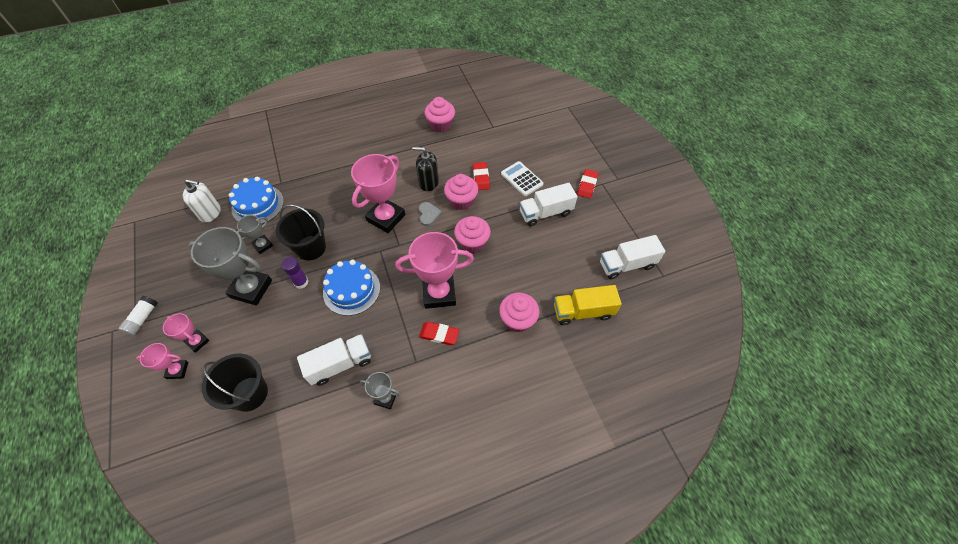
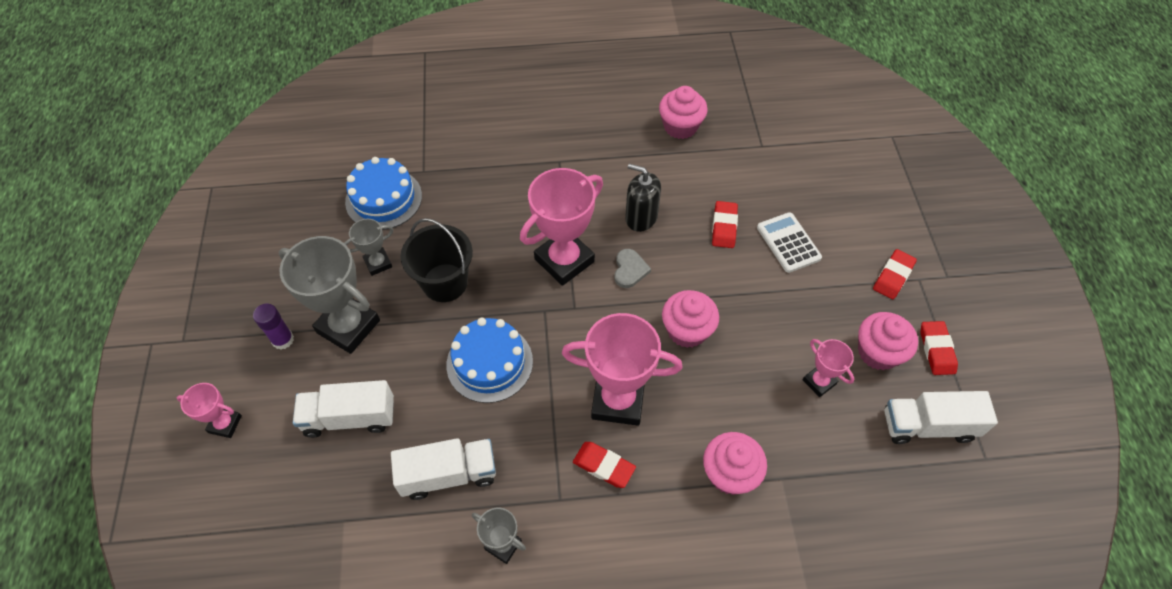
camera: 15 degrees right, 0 degrees up
white glue stick [118,296,158,336] -> none
pink trophy [163,313,210,353] -> pink trophy moved to [803,339,854,397]
white soap dispenser [183,179,221,223] -> none
black bucket [202,353,268,412] -> none
purple glue stick [282,257,308,289] -> purple glue stick moved to [253,304,294,350]
pink cupcake [444,174,478,210] -> pink cupcake moved to [858,312,918,370]
white truck [519,183,577,226] -> white truck moved to [293,380,394,438]
yellow truck [554,285,622,325] -> none
none -> red eraser [920,321,958,375]

